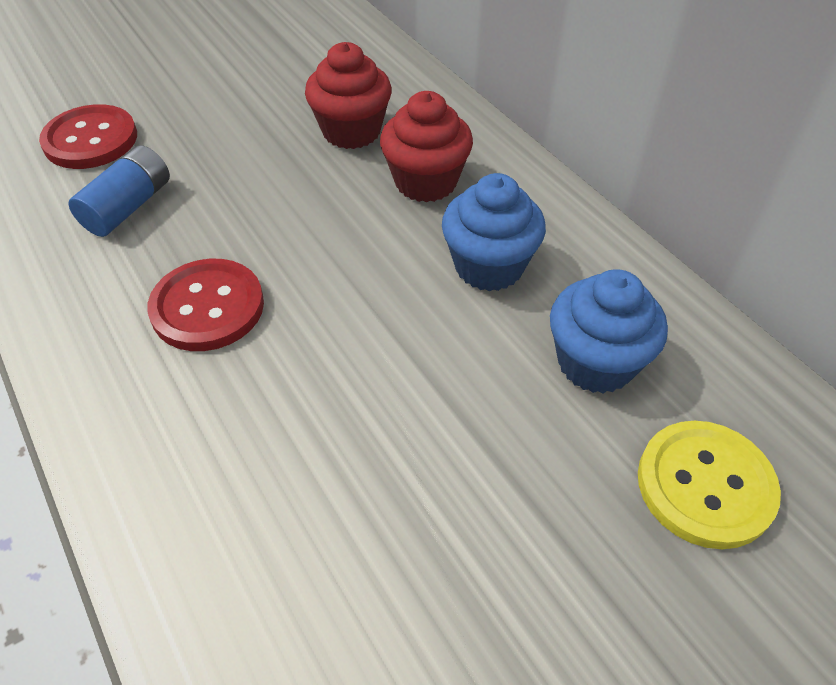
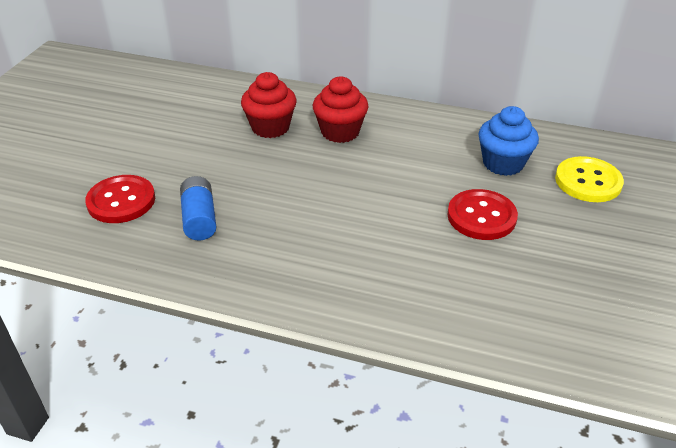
camera: 40 degrees left, 10 degrees down
red button [147,259,264,351] -> red button moved to [447,189,518,240]
blue cupcake [442,173,546,291] -> none

